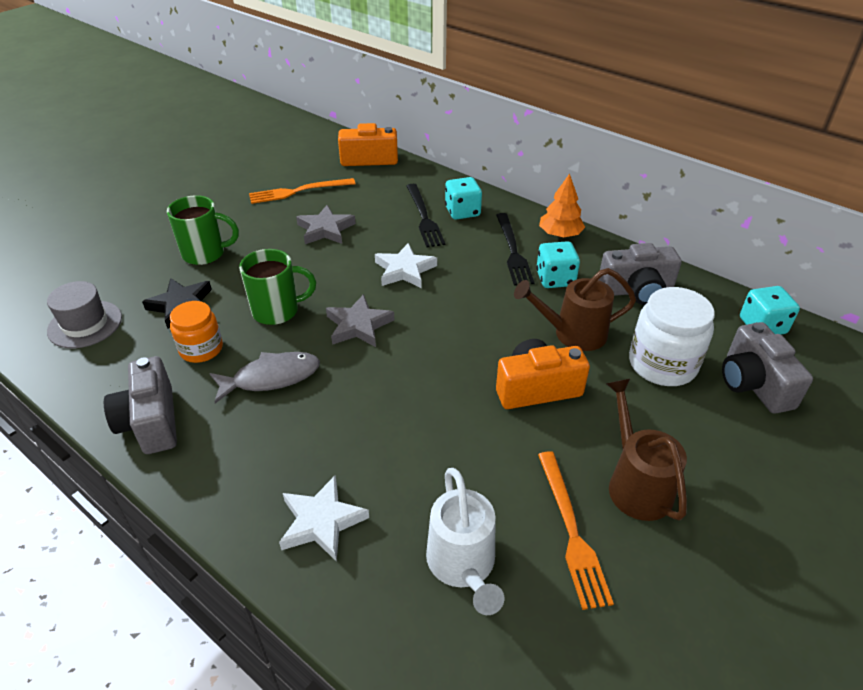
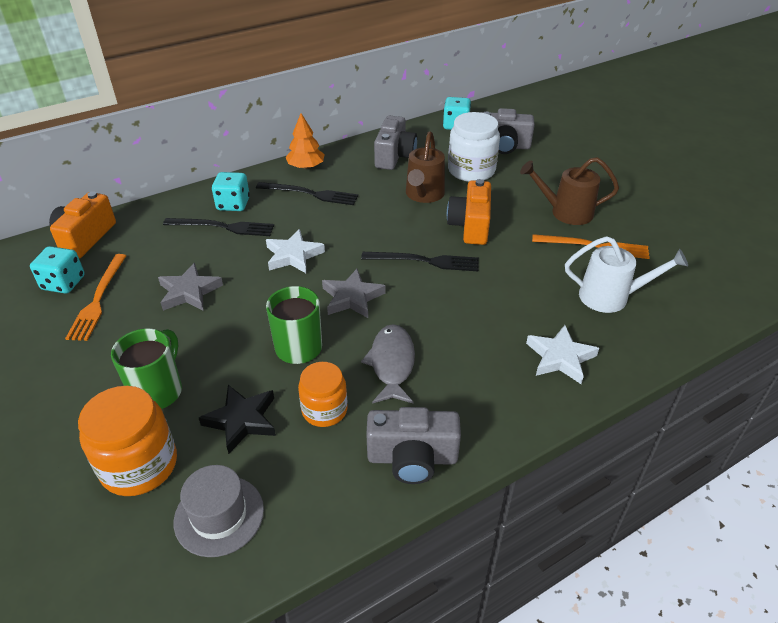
camera: 70 degrees left, 0 degrees up
turquoise dice [536,241,580,288] -> turquoise dice moved to [30,246,85,294]
none -> orange jar [78,386,177,496]
none -> black fork [361,252,479,271]

